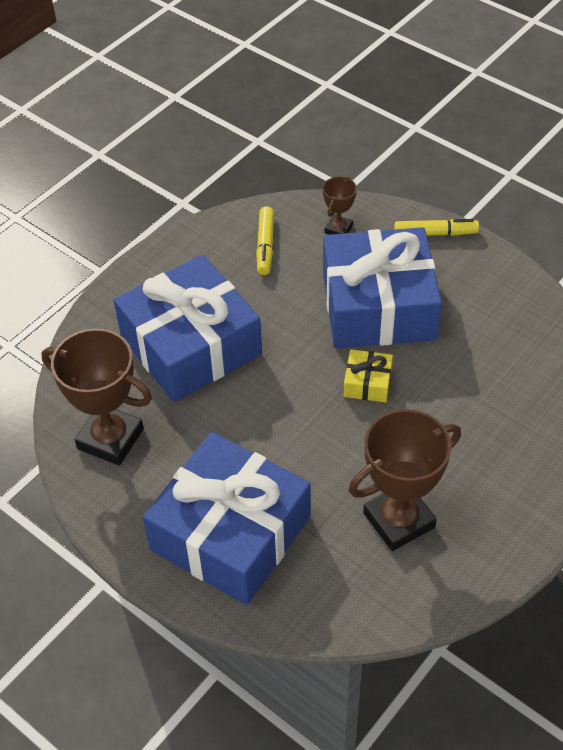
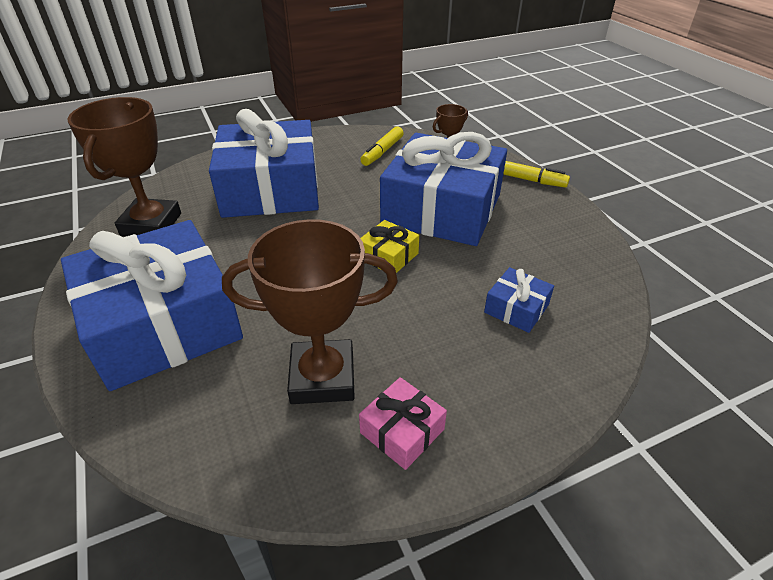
camera: 25 degrees right, 10 degrees down
brown trophy [41,328,152,465] -> brown trophy turned 45 degrees clockwise [68,97,181,236]
none -> pink gift [359,377,447,470]
none -> blue gift [484,267,554,333]

